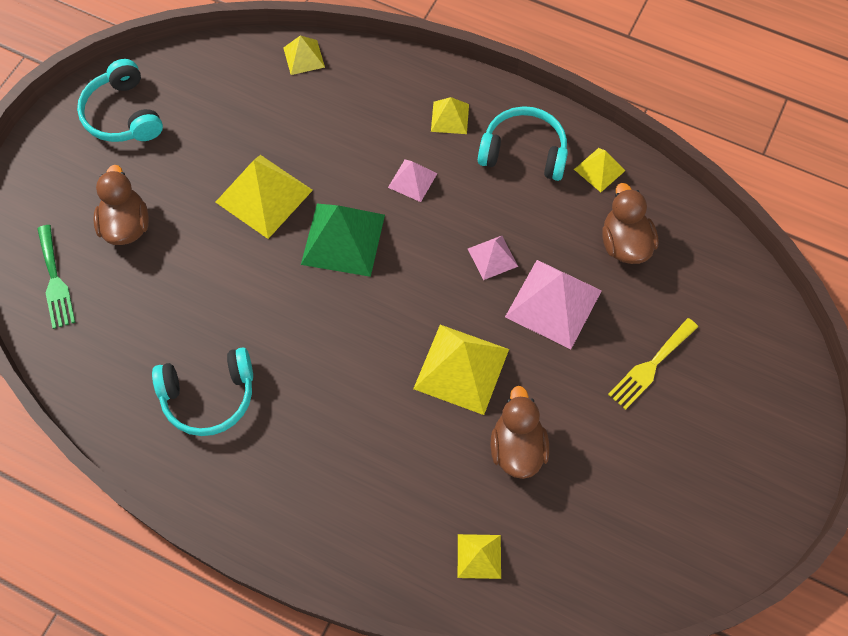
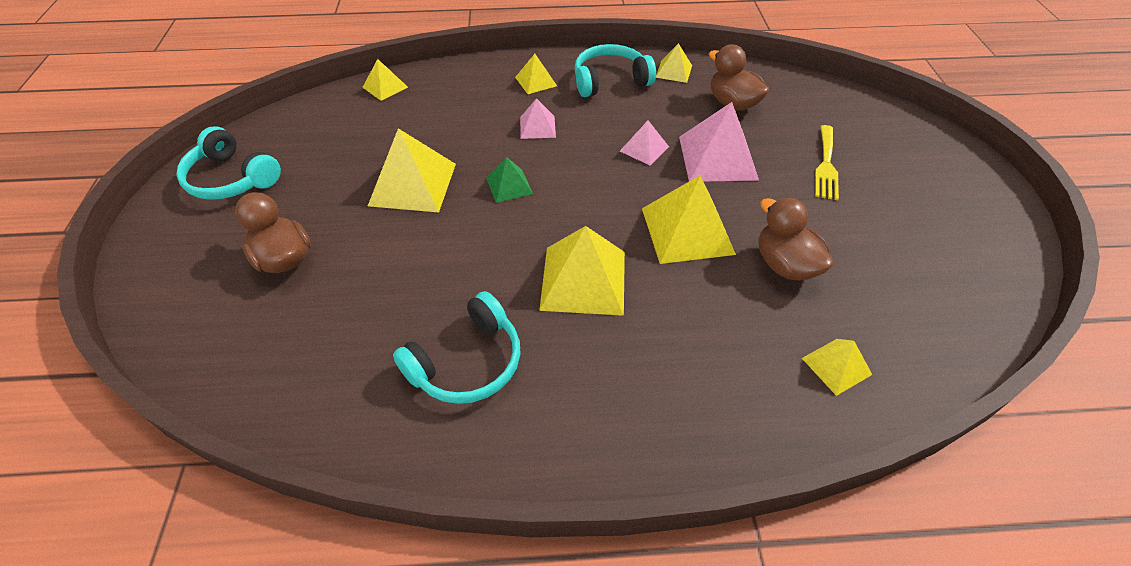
camera: 30 degrees left, 15 degrees down
green fork [37,225,75,329] -> none
green pyramid [301,204,385,277] -> green pyramid [486,157,533,203], size x0.54
none -> yellow pyramid [539,226,625,316]

